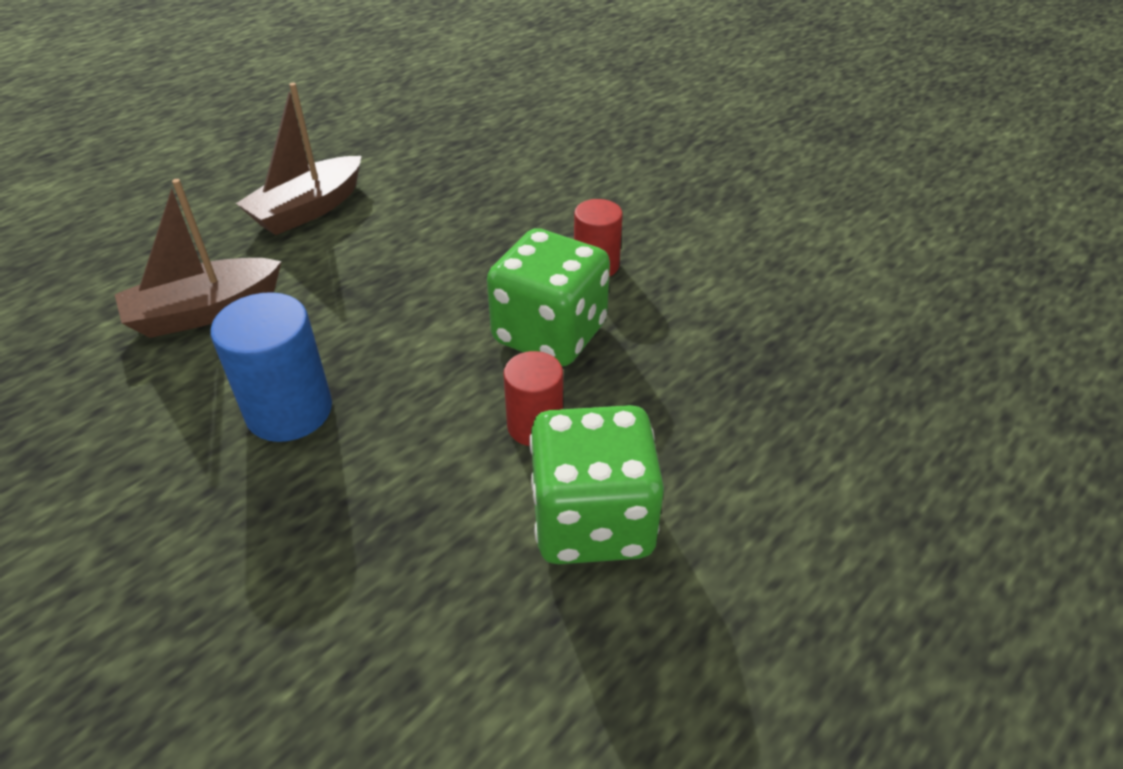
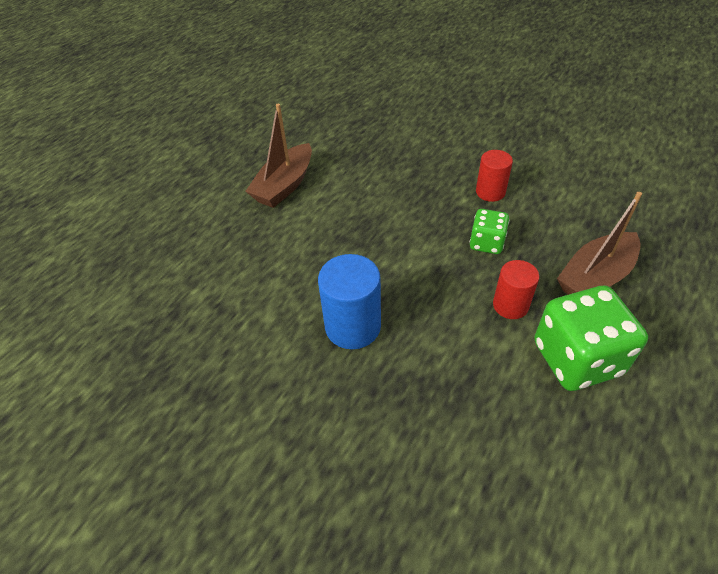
camera: 10 degrees left, 5 degrees up
brown boat [115,179,282,338] -> brown boat moved to [557,192,642,295]
green dice [487,228,610,366] -> green dice [470,209,509,254], size x0.54

